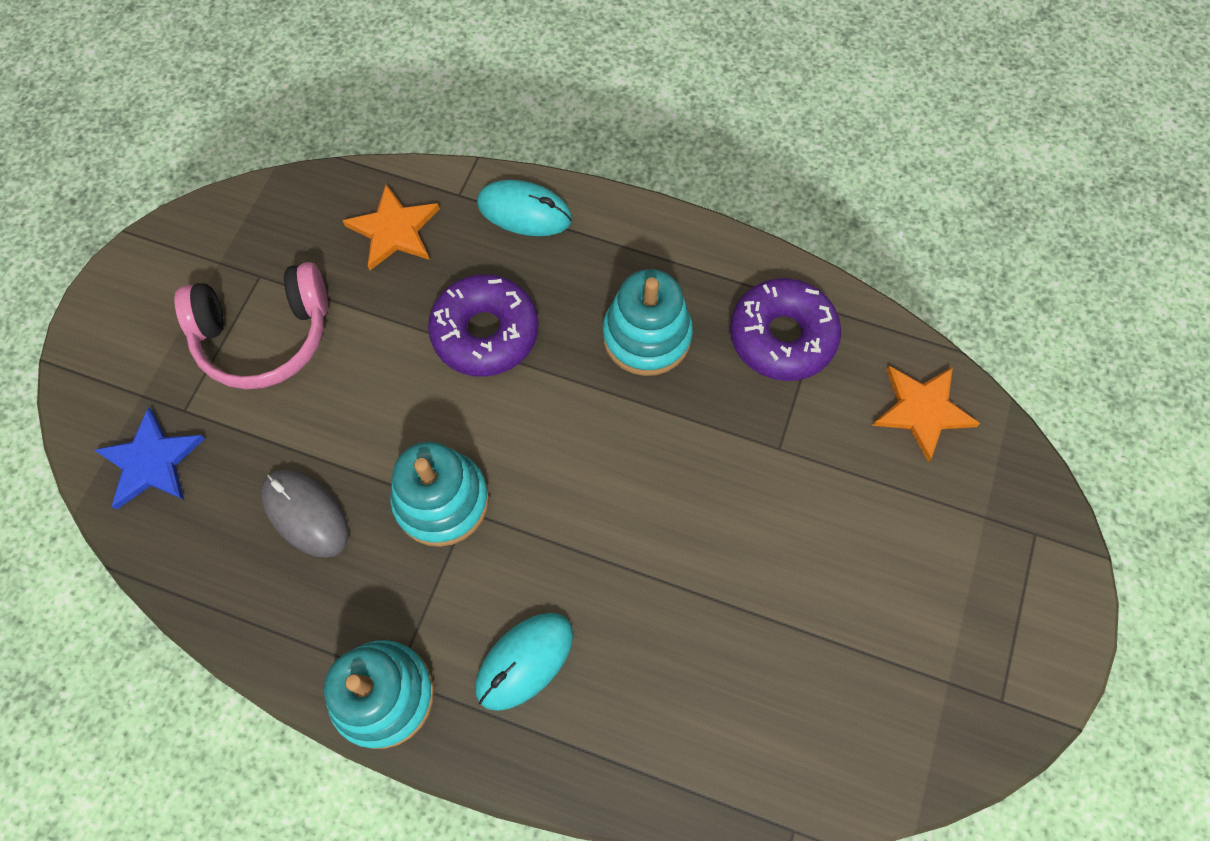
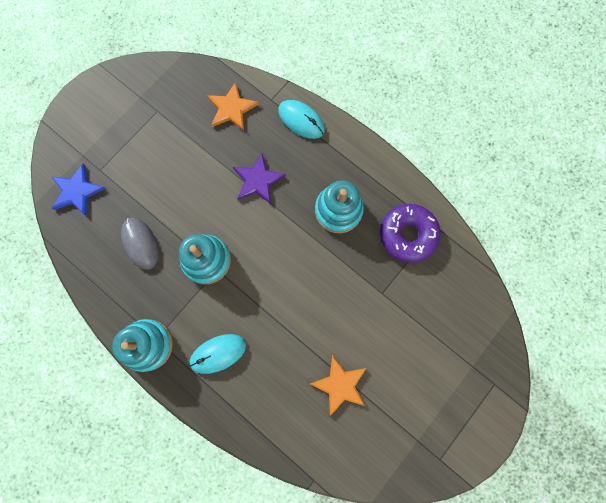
camera: 20 degrees right, 10 degrees up
pink headphones [175,262,328,389] -> none
purple donut [428,274,539,377] -> purple star [233,153,286,204]
orange star [872,366,980,462] -> orange star moved to [310,355,366,416]

